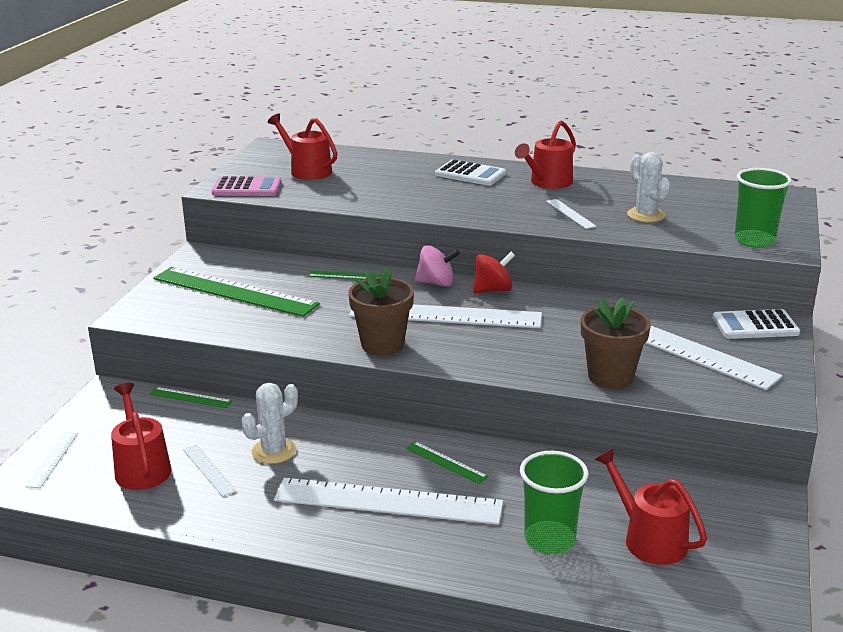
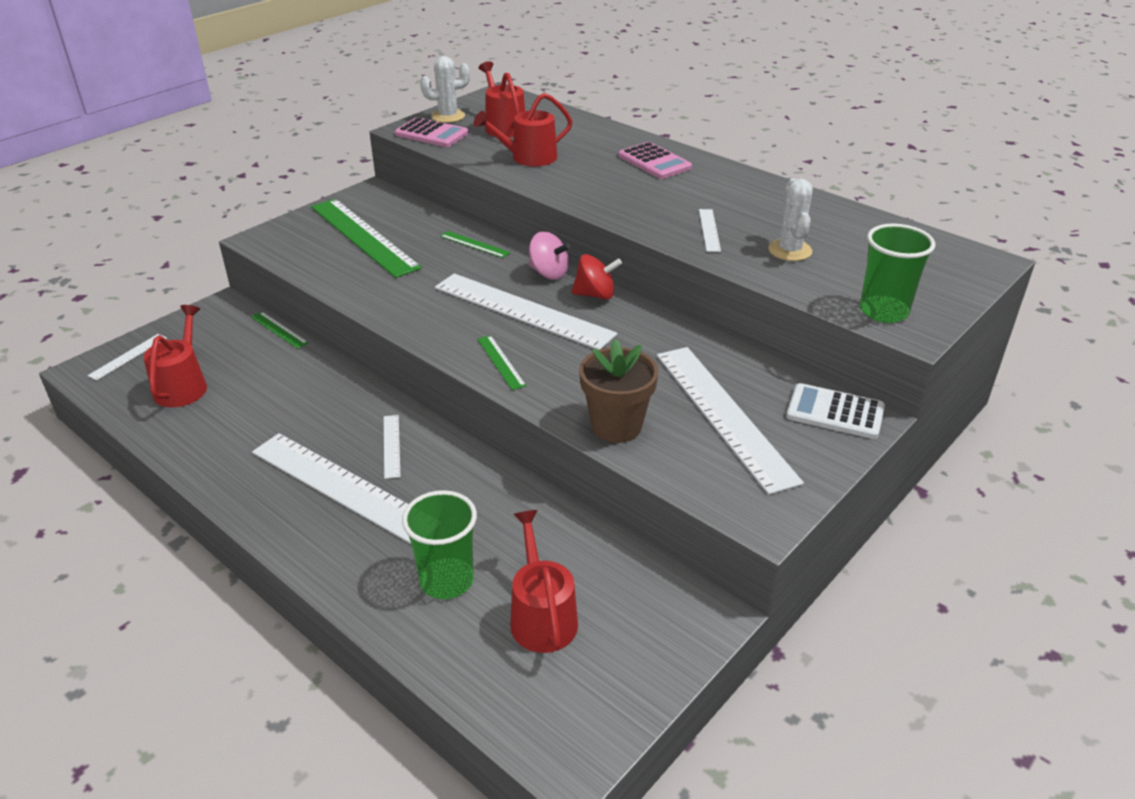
camera: 25 degrees right, 10 degrees up
white ruler [183,444,237,497] -> white ruler moved to [384,415,401,479]
white cactus [242,383,298,464] -> white cactus moved to [420,56,470,123]
brown flower pot [348,266,414,356] -> none
green ruler [406,441,488,484] -> green ruler moved to [477,335,526,390]
white calculator [435,160,506,186] -> pink calculator [618,142,692,179]
red watering can [515,121,576,189] -> red watering can moved to [474,93,572,167]

